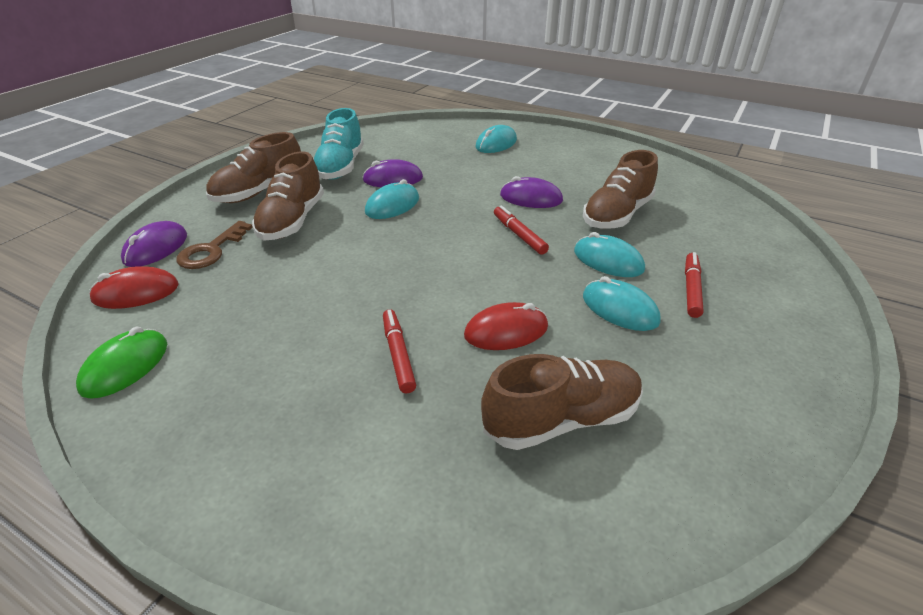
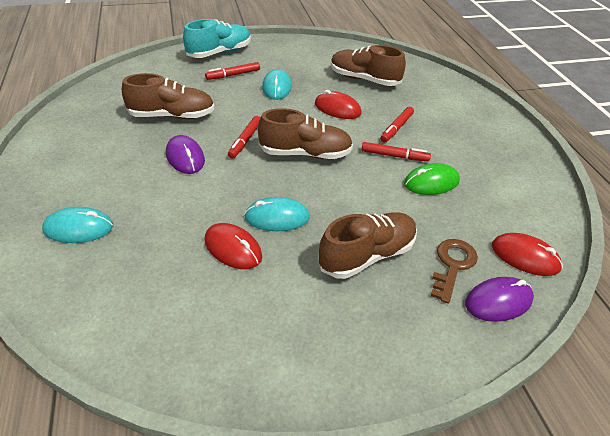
camera: 135 degrees left, 5 degrees up
green mouse [76,327,167,398] -> green mouse moved to [404,163,460,195]
brown key [176,221,253,269] -> brown key turned 45 degrees counterclockwise [431,239,478,304]
brown shoe [206,132,301,203] -> brown shoe moved to [258,108,353,159]
turquoise shoe [314,108,364,180] -> turquoise shoe moved to [183,19,251,58]
purple mouse [363,159,423,187] -> red mouse [204,223,262,269]
turquoise mouse [574,232,645,277] -> none
none -> red marker [362,142,431,161]

